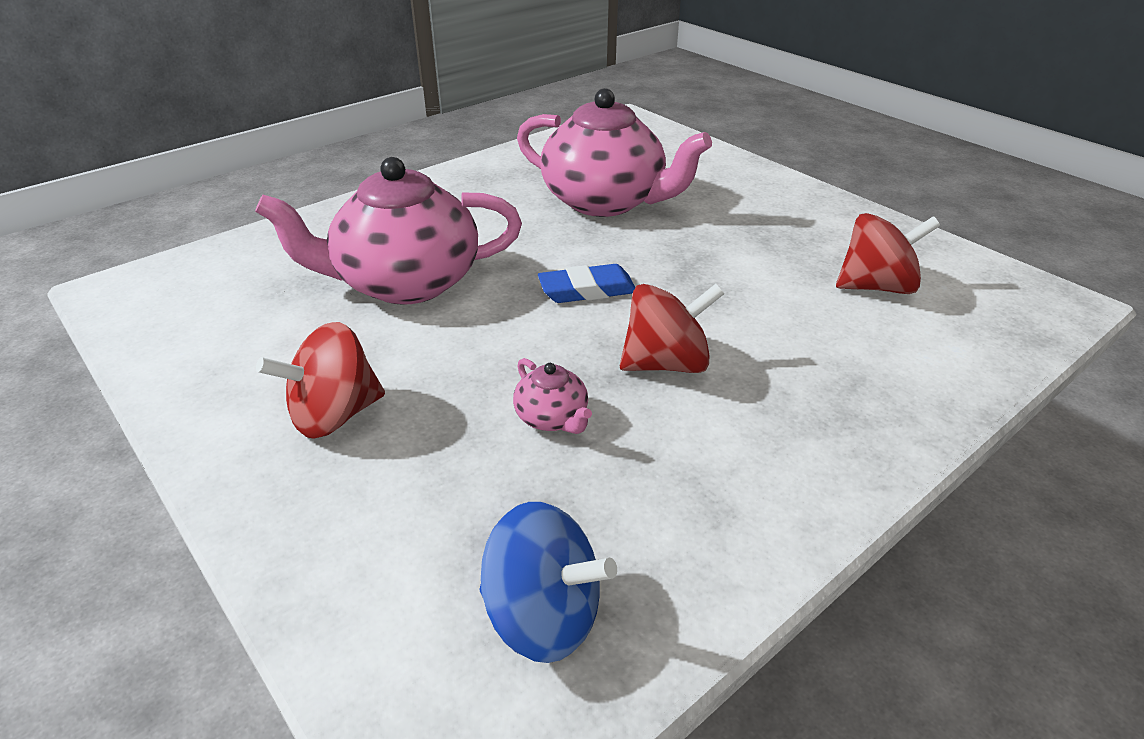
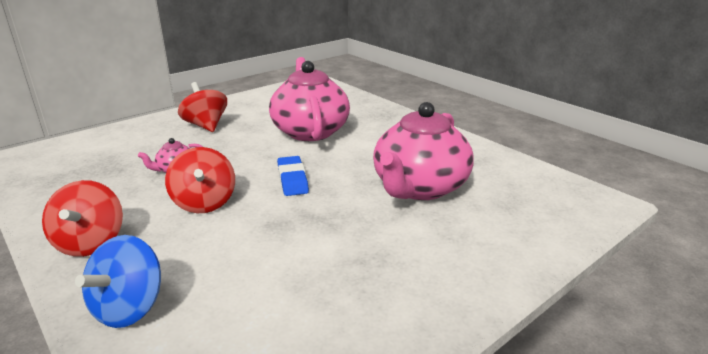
camera: 90 degrees right, 10 degrees down
blue spinning top [480,502,617,663] -> blue spinning top moved to [75,235,161,328]
red spinning top [836,213,940,294] -> red spinning top moved to [42,180,123,257]

